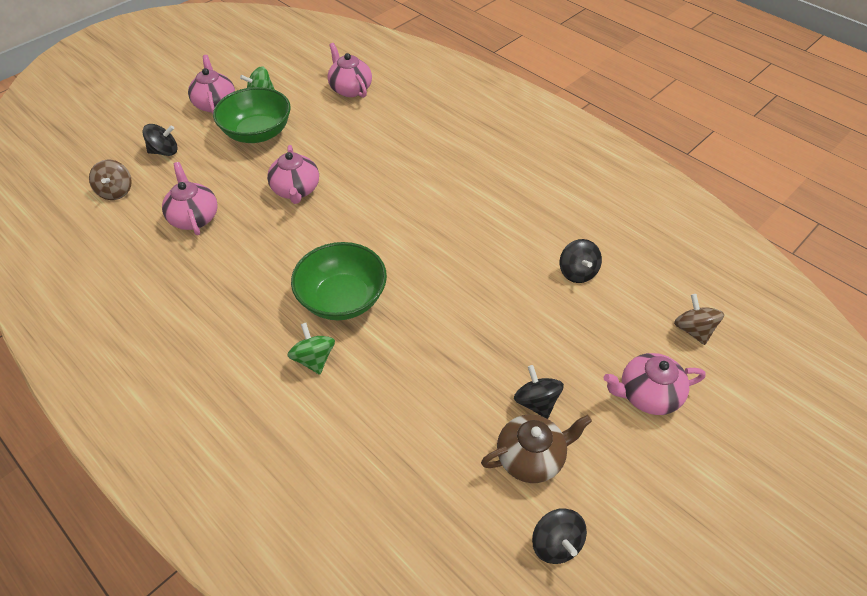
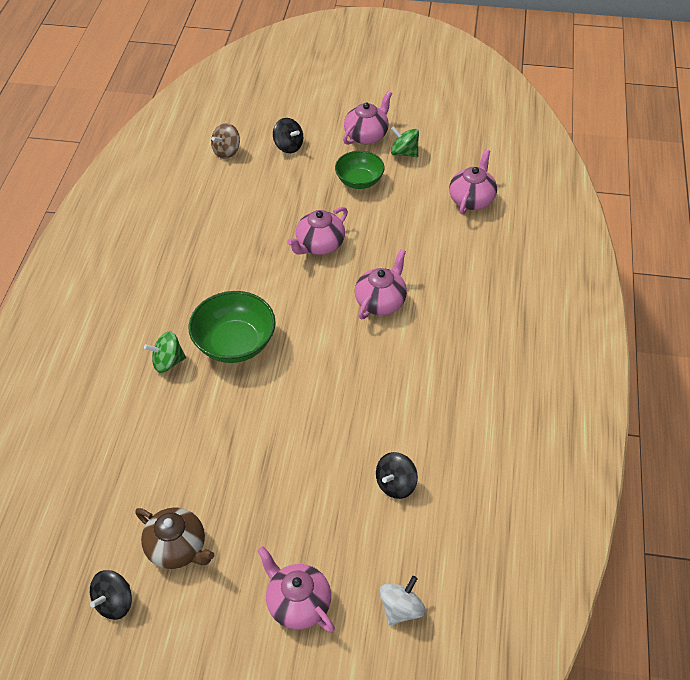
camera: 55 degrees right, 0 degrees up
pink teapot [162,162,218,235] -> pink teapot moved to [355,249,407,319]
green bowl [213,87,291,143] -> green bowl [335,151,385,189], size x0.66
green spinning top [287,323,335,375] -> green spinning top turned 135 degrees counterclockwise [144,331,186,373]
black spinning top [514,365,564,419] -> none
brown spinning top [674,294,724,345] -> white spinning top [379,576,425,626]

